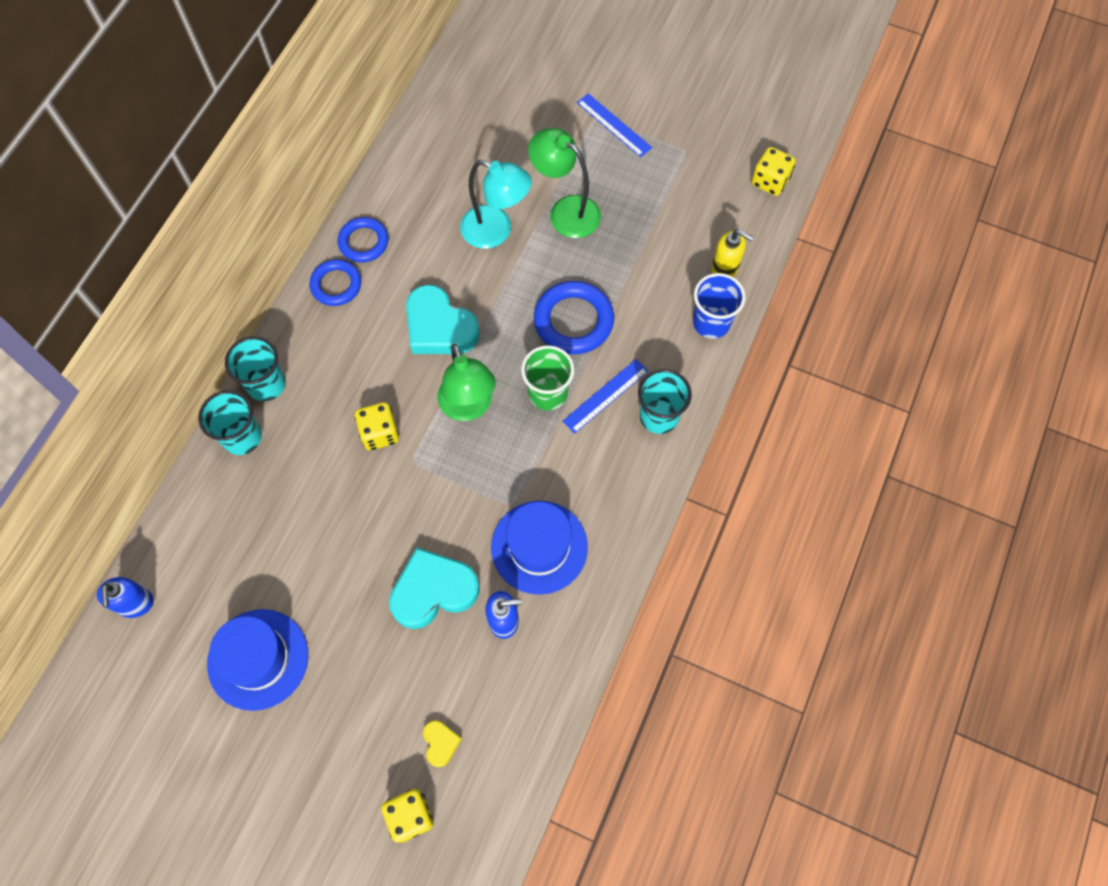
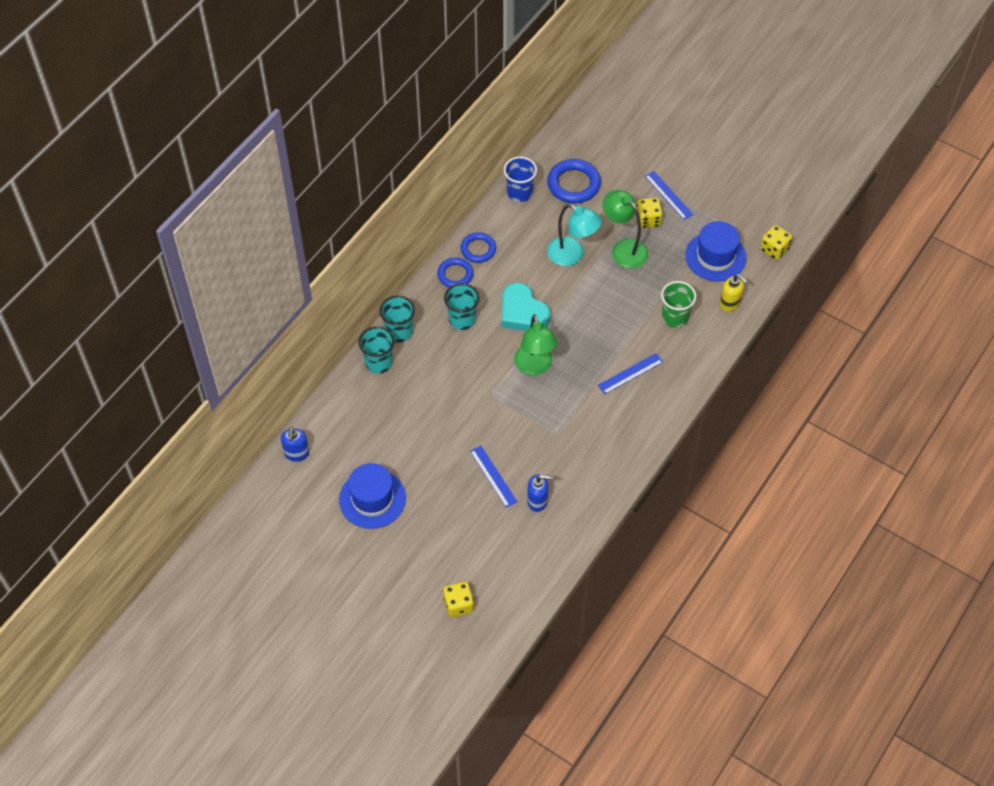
camera: 10 degrees right, 10 degrees down
yellow dice [355,402,399,450] -> yellow dice moved to [636,198,662,229]
turquoise heart [389,548,480,629] -> blue ruler [470,446,517,508]
yellow heart [423,720,462,767] -> none
blue hat [491,501,588,595] -> blue hat moved to [685,221,747,282]
green cup [521,345,574,411] -> green cup moved to [661,281,696,328]
blue ring [534,281,614,354] -> blue ring moved to [547,159,601,203]
turquoise cup [638,369,692,434] -> turquoise cup moved to [444,283,479,330]
blue cup [693,273,746,339] -> blue cup moved to [504,156,537,202]

